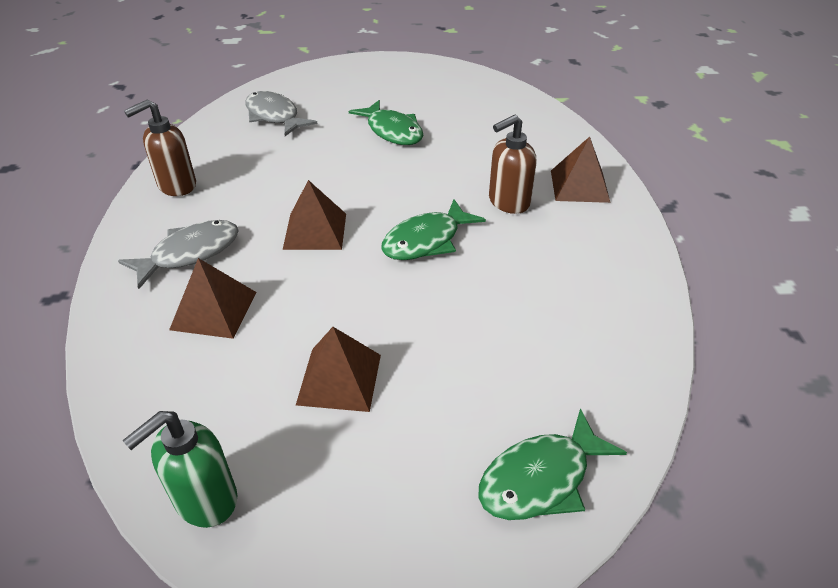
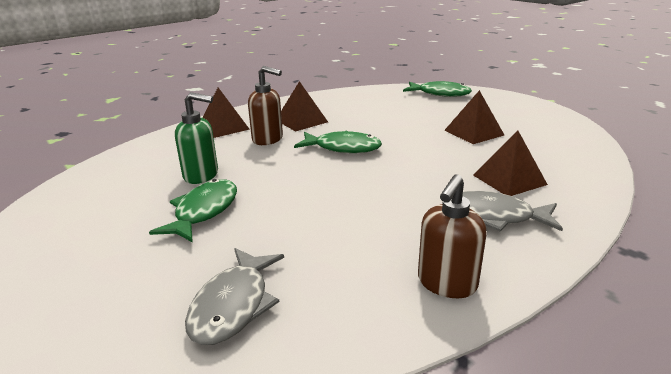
camera: 125 degrees left, 15 degrees down
green soap dispenser [122,411,237,528] -> green soap dispenser moved to [175,92,218,184]
brown soap dispenser [124,100,196,196] -> brown soap dispenser turned 105 degrees clockwise [418,174,487,298]
brown pyramid [283,180,346,250] -> brown pyramid moved to [281,81,328,132]

